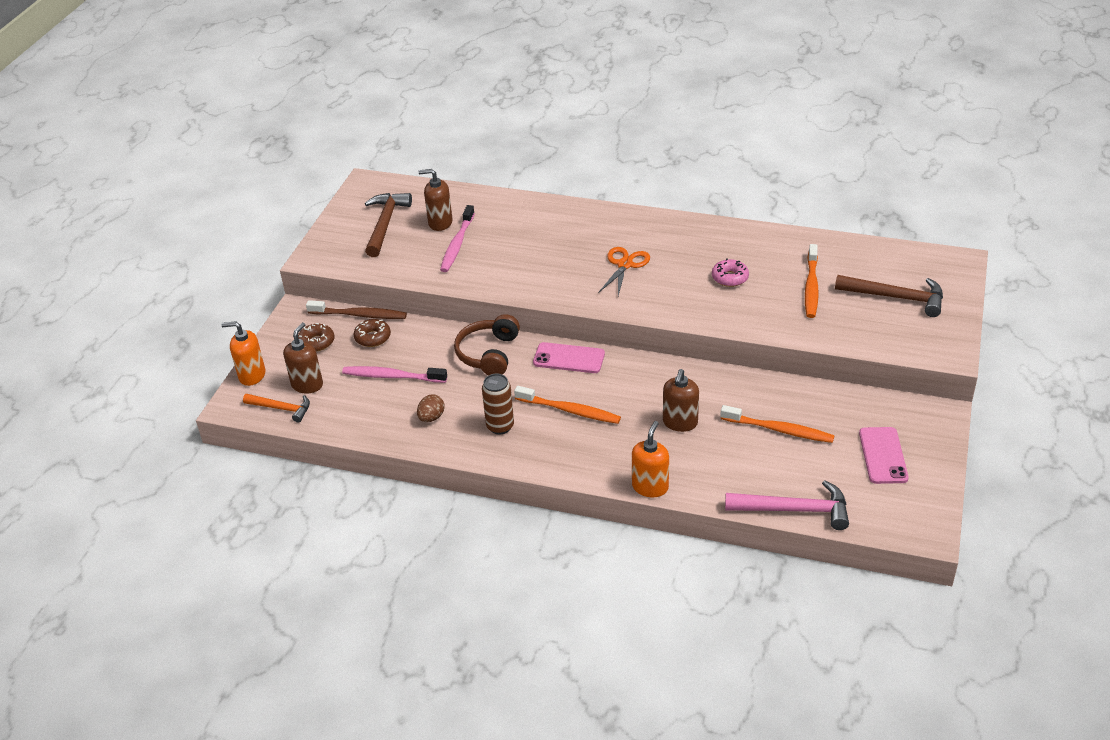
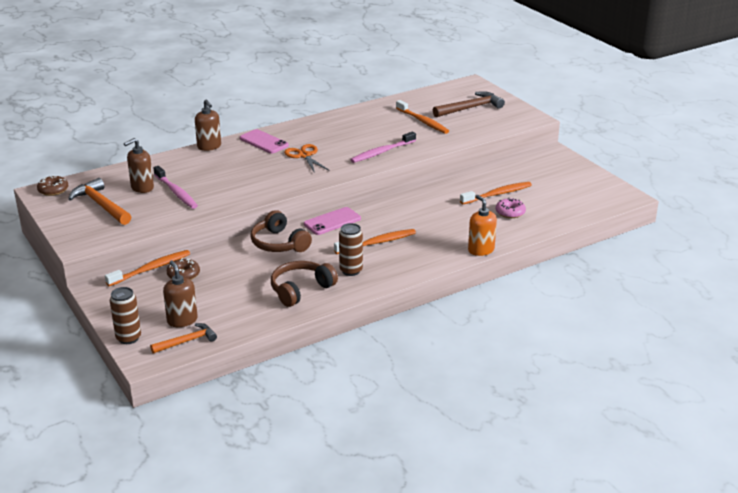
camera: 50 degrees left, 10 degrees down
orange soap dispenser [221,321,265,386] -> brown can [110,287,141,344]
brown donut [298,323,334,351] -> brown donut moved to [37,175,68,196]
brown toothbrush [306,300,407,319] -> orange toothbrush [105,250,190,286]
pink toothbrush [342,366,447,383] -> pink toothbrush moved to [350,132,416,163]
brown hammer [365,193,412,257] -> orange hammer [68,178,131,225]
brown egg [417,394,445,422] -> brown headphones [271,261,338,307]
brown soap dispenser [663,369,699,432] -> brown soap dispenser moved to [195,99,221,151]
pink donut [712,258,749,287] -> pink donut moved to [496,198,526,218]
pink hammer [725,481,849,530] -> none
pink phone [859,427,909,484] -> pink phone moved to [240,129,289,154]

